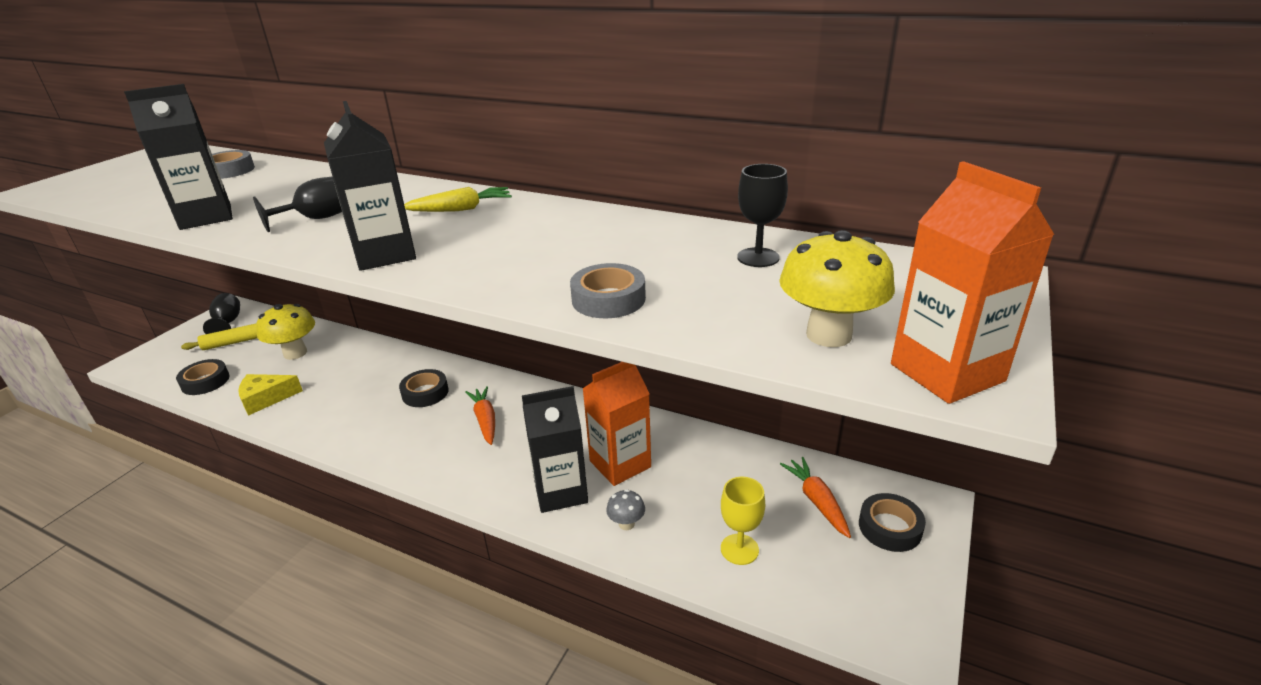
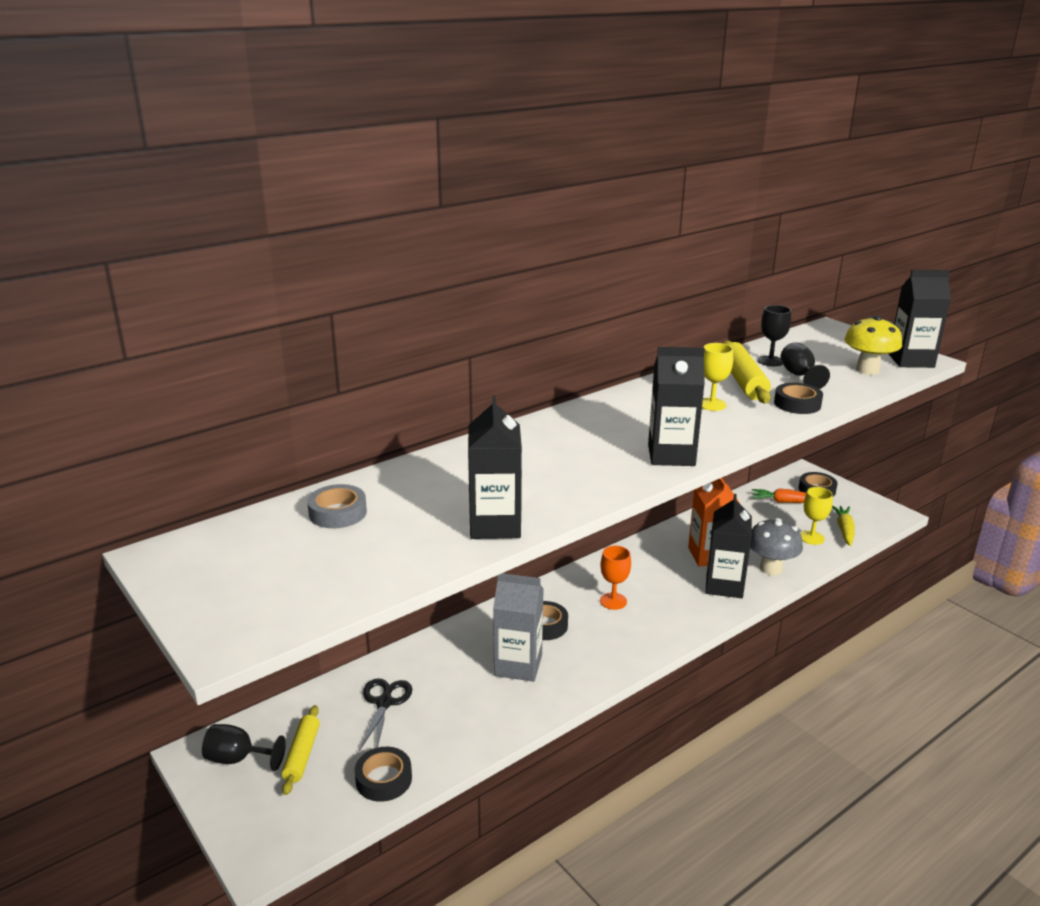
camera: 65 degrees left, 5 degrees down
yellow cheese [238,374,303,416] -> none
black goblet [253,176,342,232] -> black goblet moved to [780,342,830,389]
yellow mushroom [256,304,315,360] -> black scissors [359,678,412,751]
yellow carrot [404,187,512,212] -> yellow carrot moved to [832,505,855,546]
orange carrot [465,386,495,445] -> orange goblet [600,546,631,610]
grey tape [570,263,646,318] -> black tape [774,383,823,414]
grey mushroom [606,489,645,530] -> grey mushroom [750,518,803,575], size x1.97
orange carton [891,161,1055,404] -> black carton [889,270,951,368]
none -> grey carton [493,573,544,682]
none -> yellow goblet [702,343,733,411]
none -> yellow rolling pin [723,340,771,403]

